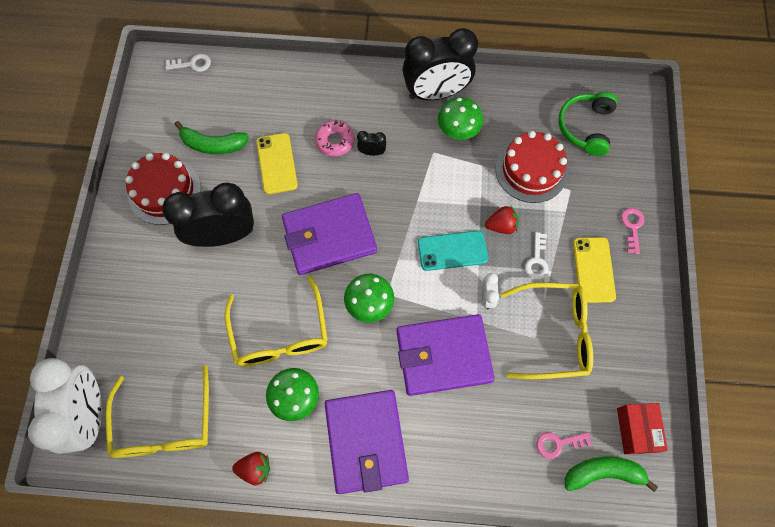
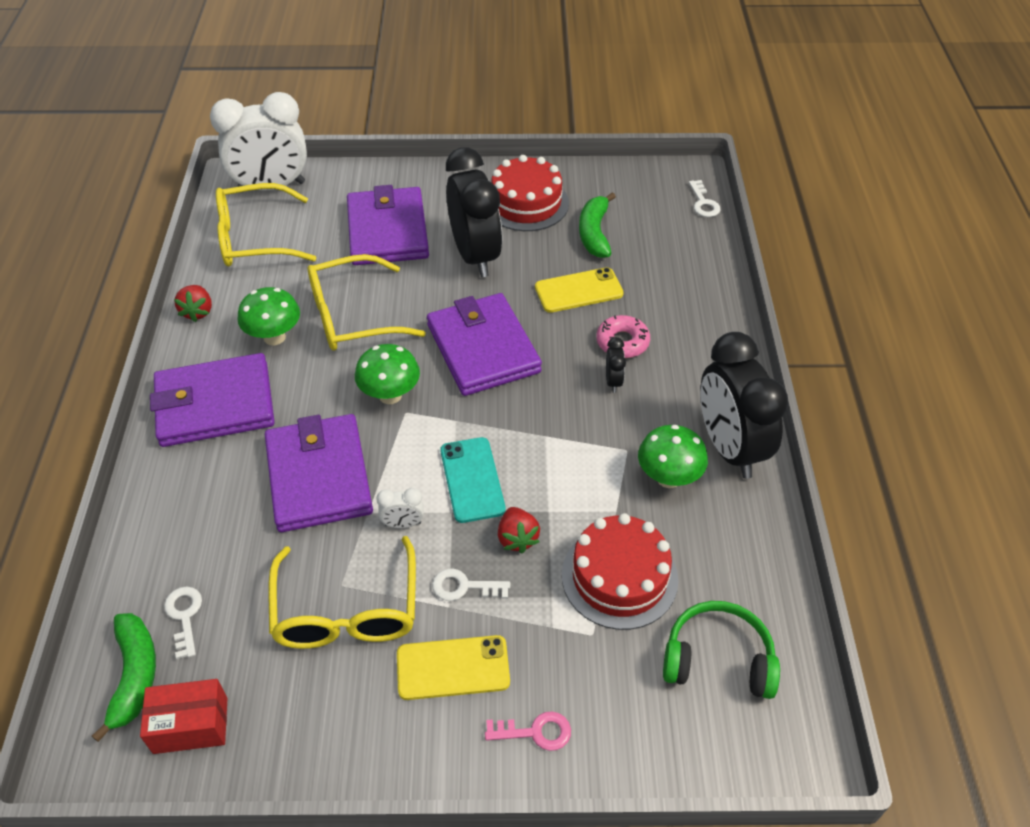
camera: 85 degrees right, 20 degrees down
pink key [536,432,592,459] -> white key [164,587,202,659]
none -> purple wallet [347,185,429,265]

